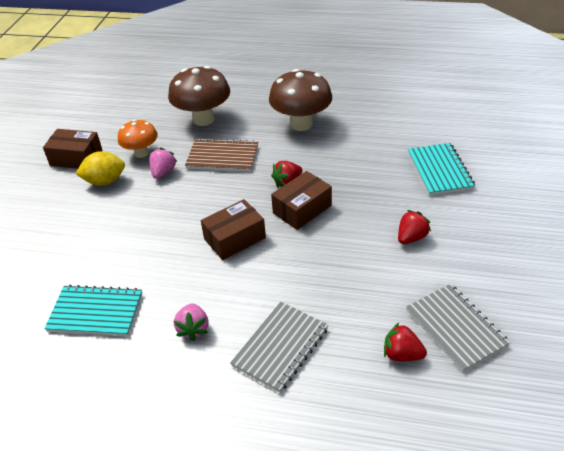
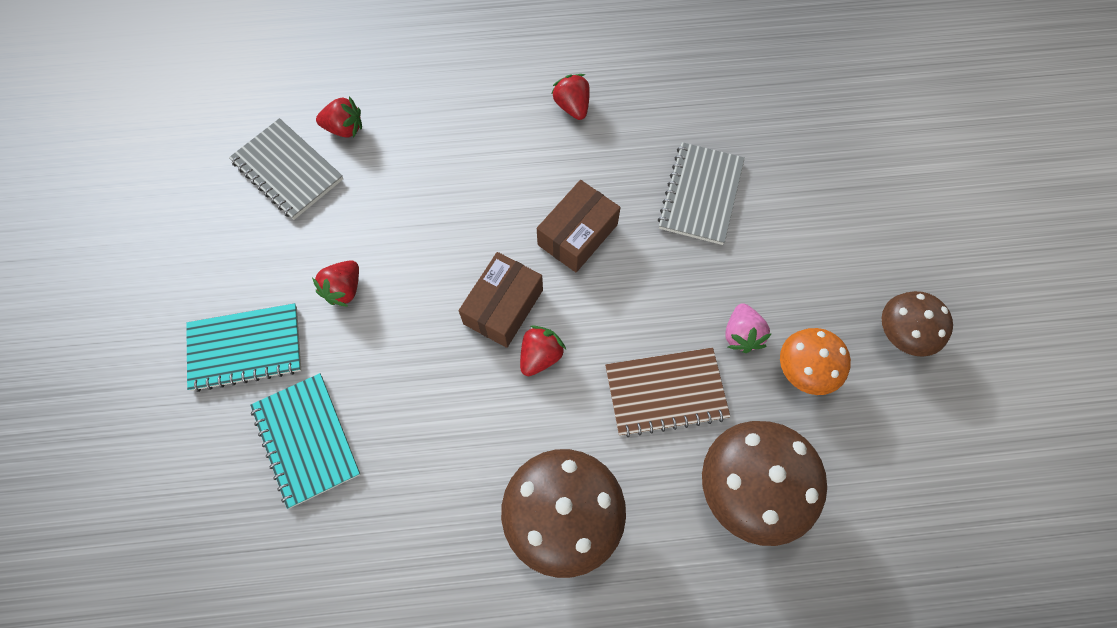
camera: 160 degrees right, 25 degrees up
brown box [43,129,103,169] -> brown mushroom [882,291,953,357]
turquoise notebook [44,285,142,336] -> turquoise notebook moved to [186,303,301,392]
yellow lemon [75,151,125,186] -> none
pink strawberry [174,304,208,341] -> red strawberry [551,74,590,120]
grey notebook [230,302,328,393] -> grey notebook moved to [658,142,745,245]

